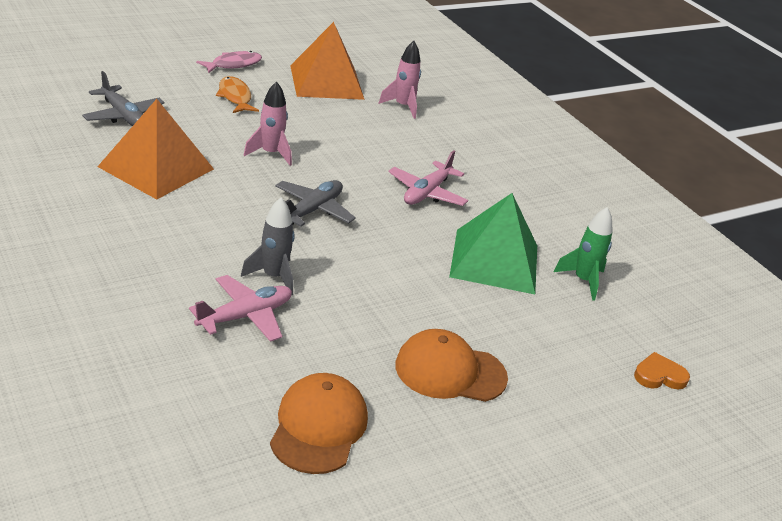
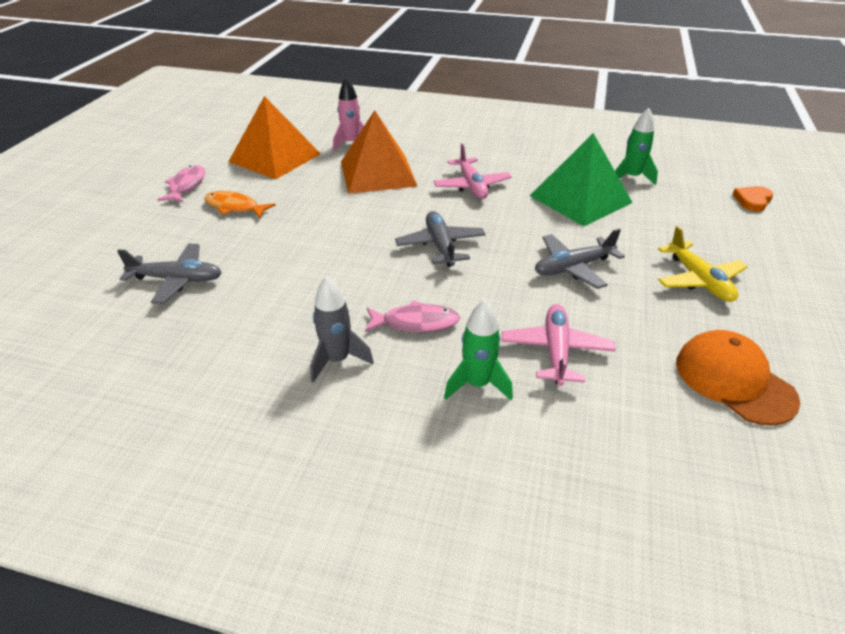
camera: 40 degrees left, 5 degrees up
orange pyramid [97,99,214,199] -> orange pyramid moved to [341,110,418,194]
grey rocket [241,197,295,296] -> grey rocket moved to [310,276,374,383]
pink rocket [243,81,292,166] -> none
orange cap [395,329,508,402] -> yellow plane [658,226,748,302]
none -> pink fish [365,300,460,332]
none -> green rocket [444,300,513,400]
none -> grey plane [535,229,625,289]

